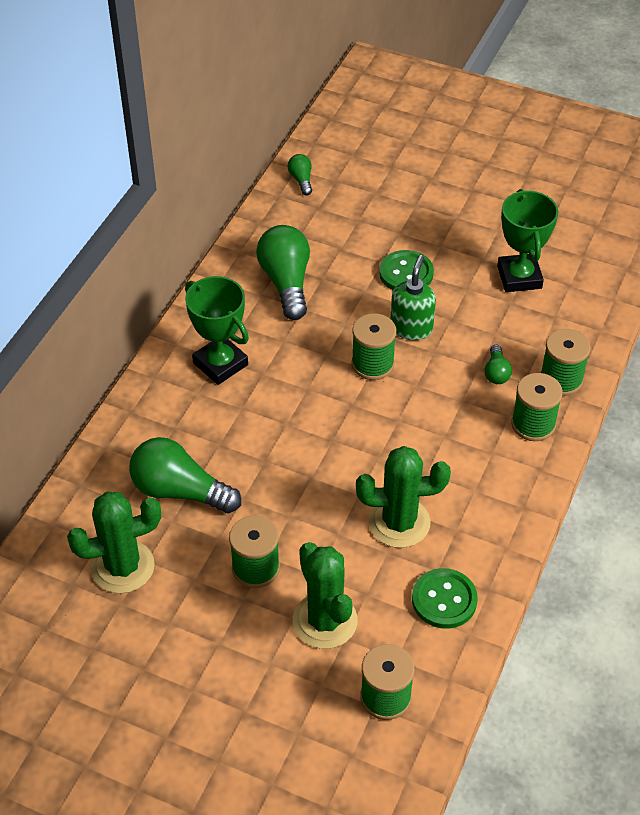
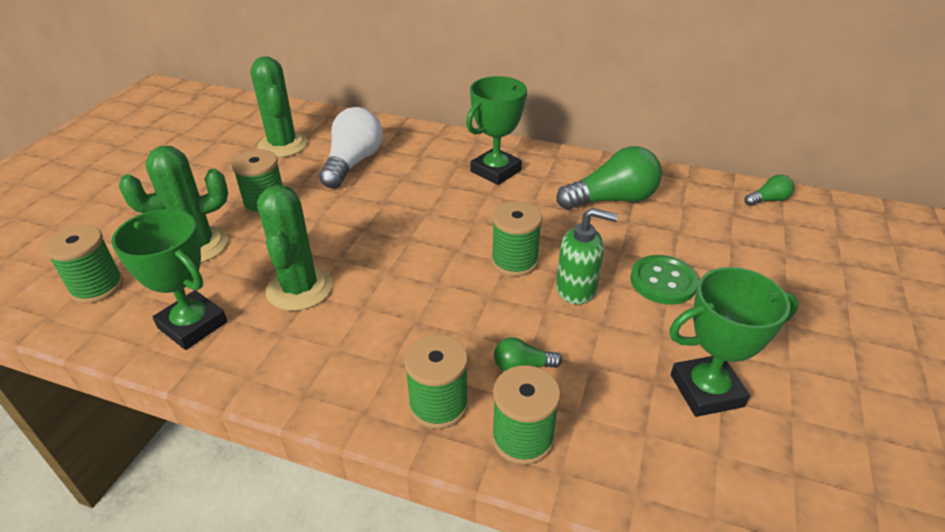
camera: 85 degrees right, 10 degrees down
green light bulb [129,437,241,513] -> white light bulb [319,107,383,189]
green button [412,568,478,629] -> green trophy [112,209,227,350]

